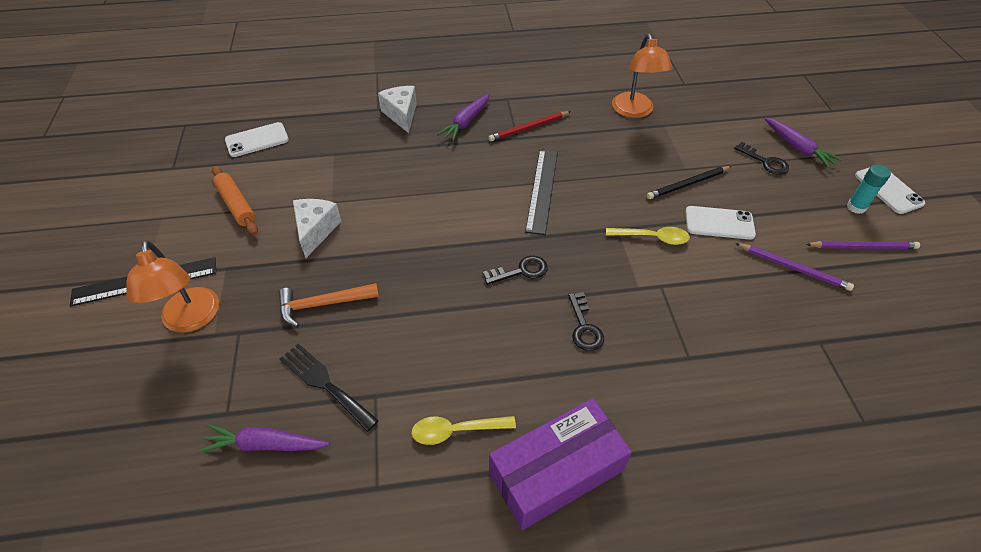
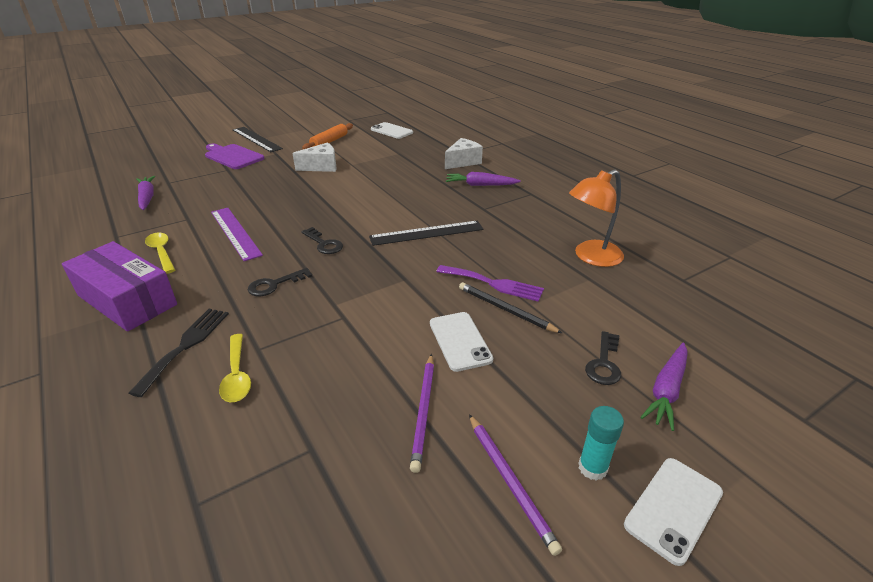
camera: 65 degrees right, 15 degrees down
orange lamp [126,240,219,333] -> purple cutting board [205,144,265,169]
orange hammer [278,283,379,327] -> none
black fork [280,343,379,432] -> black fork moved to [129,309,229,397]
red pencil [488,111,571,141] -> none
yellow spoon [606,227,690,245] -> yellow spoon moved to [219,334,251,402]
none -> purple ruler [211,208,263,261]
none -> purple fork [436,265,544,302]

